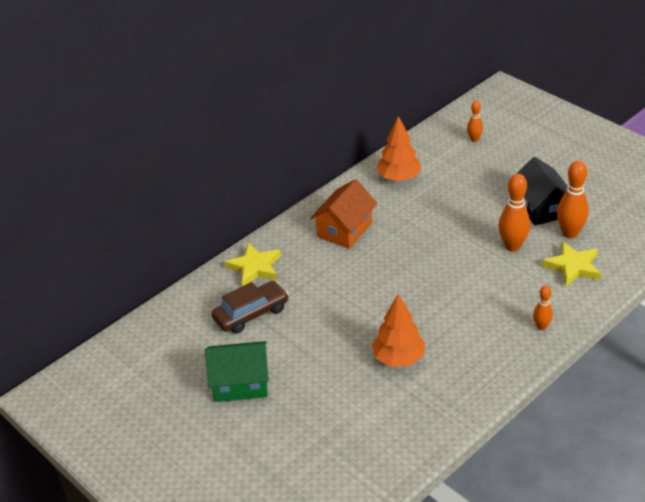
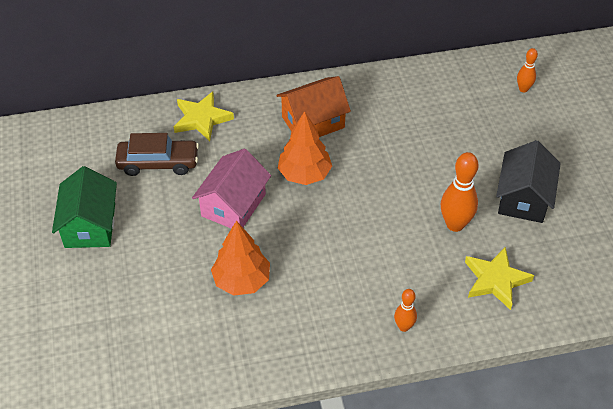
camera: 30 degrees right, 10 degrees up
green house [205,341,269,402] -> green house turned 60 degrees clockwise [52,166,117,248]
orange tree [376,116,421,181] -> orange tree moved to [278,111,332,185]
orange bowling pin [557,161,589,238] -> none
none -> pink house [192,149,271,229]

